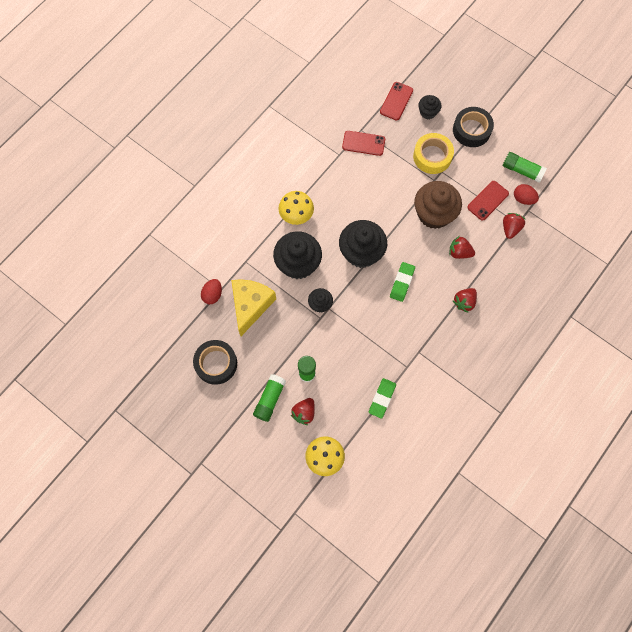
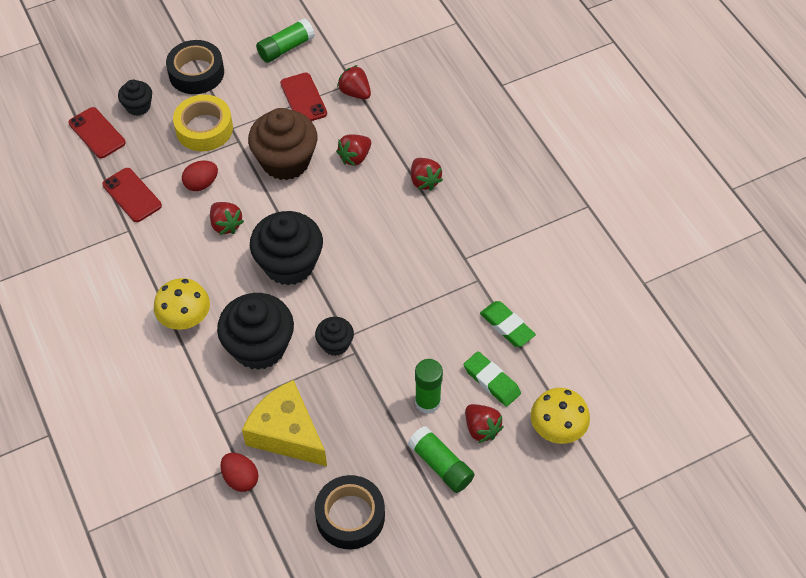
camera: 65 degrees left, 15 degrees down
red phone [342,131,385,156] -> red phone turned 75 degrees counterclockwise [102,168,162,222]
green eraser [390,262,415,302] -> green eraser moved to [464,351,521,407]
red egg [514,184,539,205] -> red egg moved to [182,161,218,191]
none -> red strawberry [210,202,244,235]

